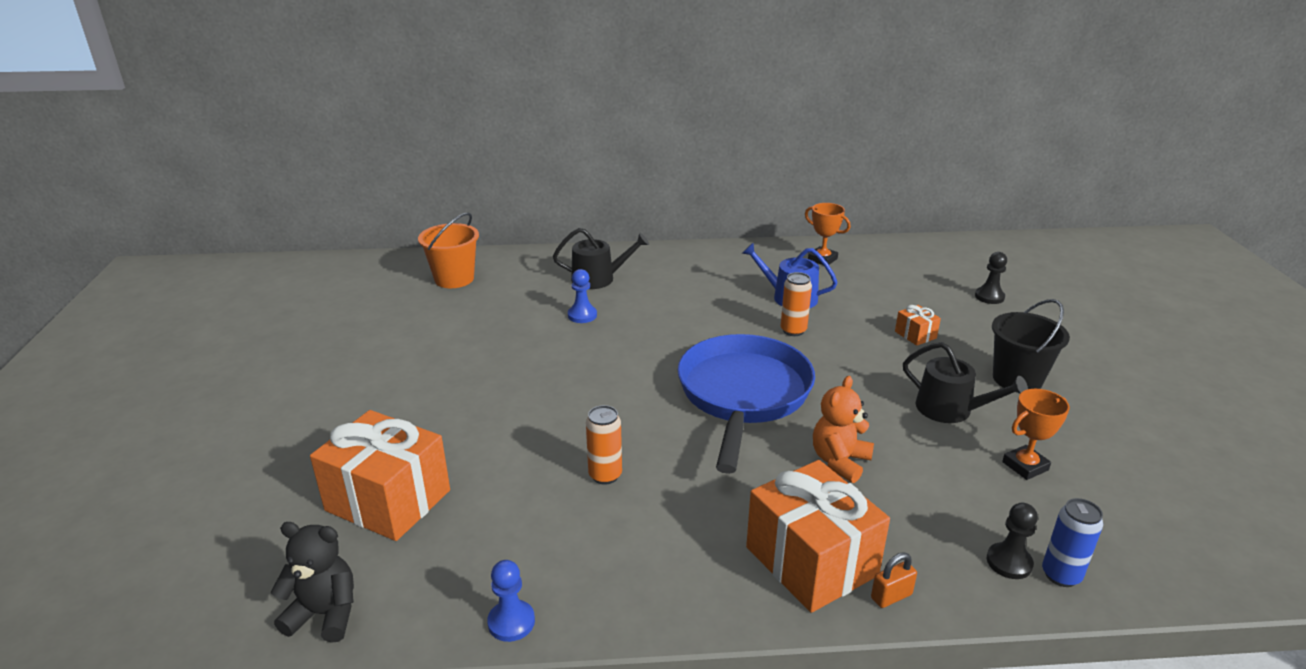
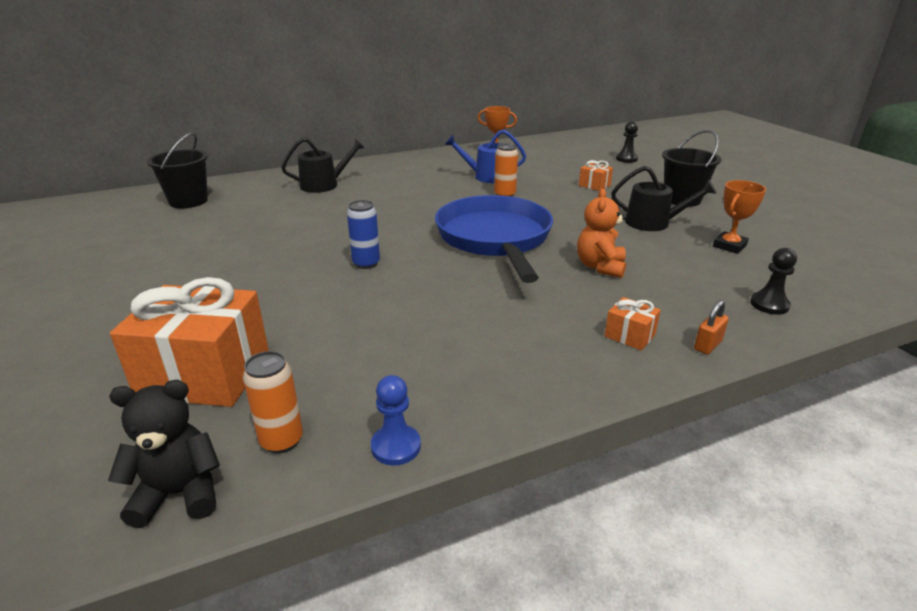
camera: 20 degrees left, 0 degrees up
orange bucket [418,212,479,288] -> black bucket [147,132,208,208]
blue pawn [568,269,597,323] -> none
orange can [586,405,622,485] -> orange can moved to [243,351,303,454]
orange gift [746,460,890,613] -> orange gift [604,297,661,351], size x0.44
blue can [1042,498,1103,587] -> blue can moved to [347,200,380,269]

